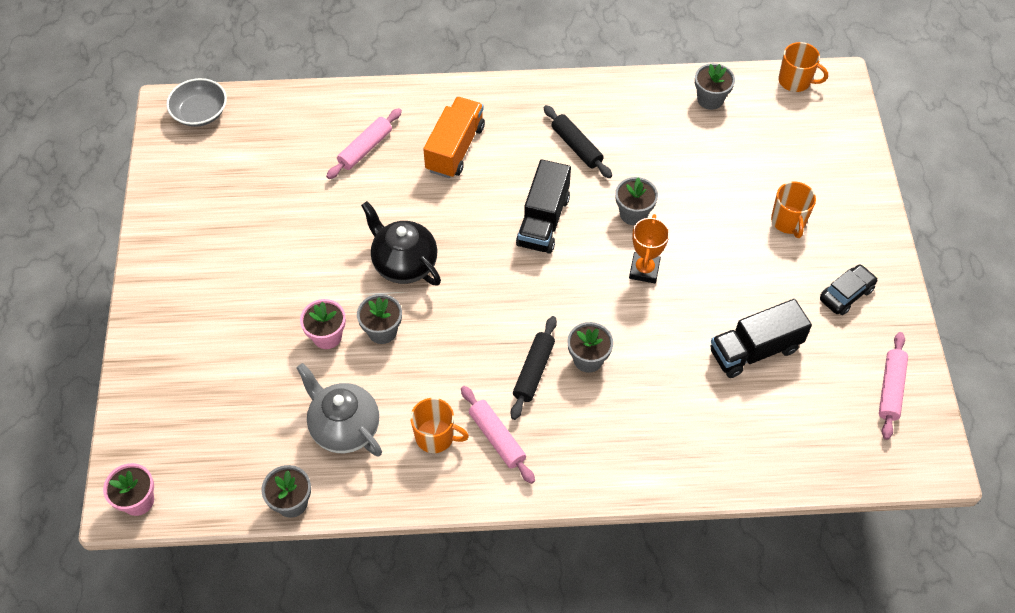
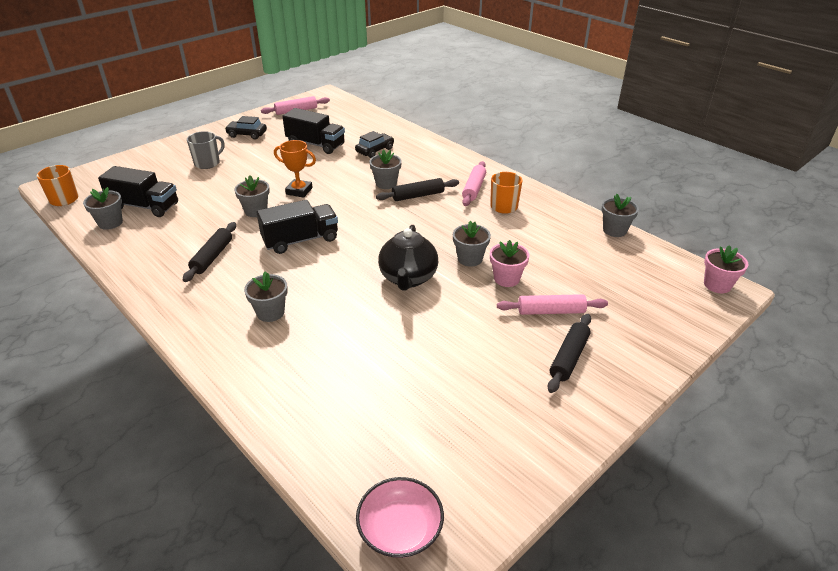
camera: 130 degrees left, 20 degrees down
grey bowl [166,78,227,127] -> pink bowl [356,477,444,558]
grey teapot [296,363,382,457] -> none
pink rolling pin [326,108,402,179] -> pink rolling pin moved to [497,294,608,315]
orange truck [423,97,485,178] -> grey flower pot [244,271,288,322]
orange trophy [629,214,670,283] -> orange trophy turned 45 degrees clockwise [274,140,316,198]
orange mug [771,181,816,238] -> grey mug [187,131,225,169]
none -> black truck [98,166,178,217]
none -> black car [355,131,394,158]
none -> black rolling pin [548,314,591,393]

